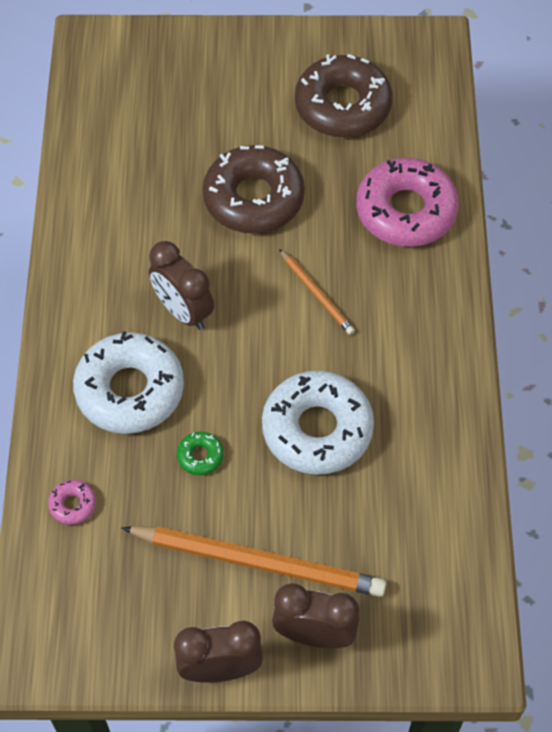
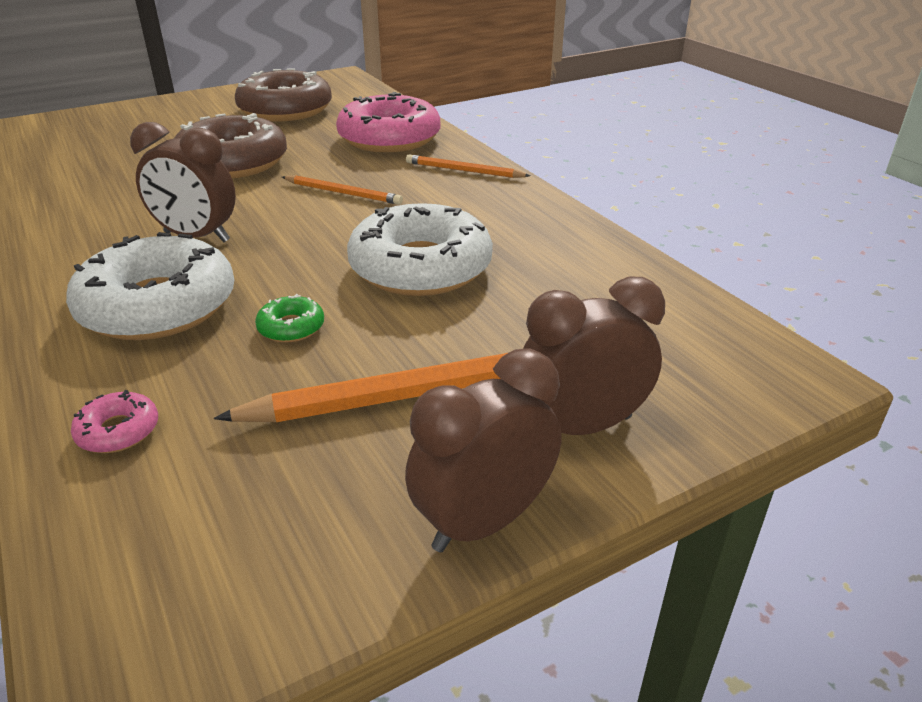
camera: 30 degrees left, 25 degrees down
none -> orange pencil [406,154,530,178]

